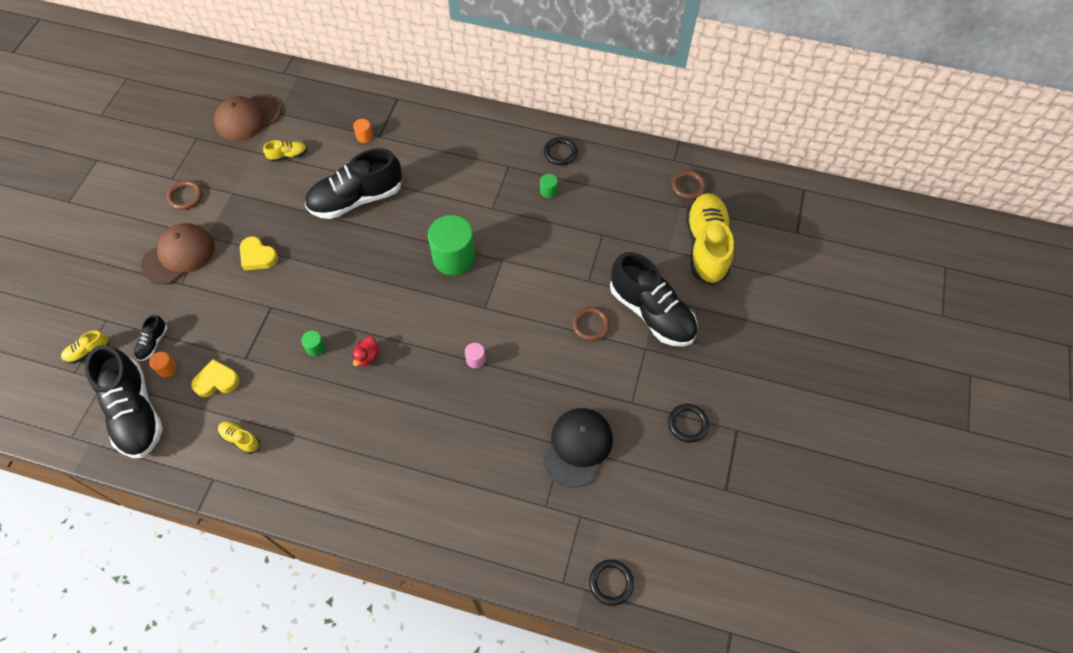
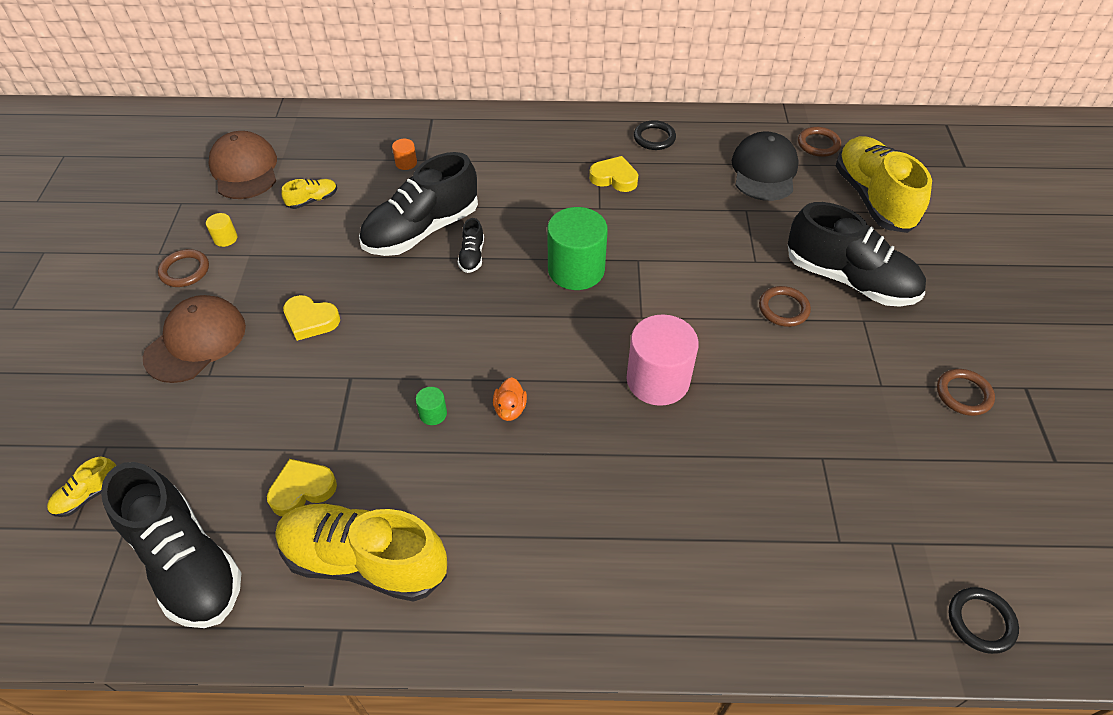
camera: 15 degrees left, 10 degrees down
black shoe [134,315,168,361] -> black shoe moved to [458,218,484,273]
orange cylinder [149,352,177,377] -> none
brown cap [214,94,281,141] -> brown cap turned 120 degrees clockwise [208,131,277,199]
yellow shoe [218,421,260,454] -> yellow shoe [275,503,447,602], size x2.36
red duck [353,336,379,367] -> orange duck [493,377,527,421]
pink cylinder [465,343,485,368] -> pink cylinder [626,314,699,406], size x2.36
green cylinder [540,174,558,198] -> none
black cap [543,408,613,488] -> black cap moved to [732,131,799,201]
black ring [668,404,709,443] -> brown ring [937,369,995,416]
none -> yellow cylinder [206,213,238,247]
none -> yellow heart [589,156,638,192]

